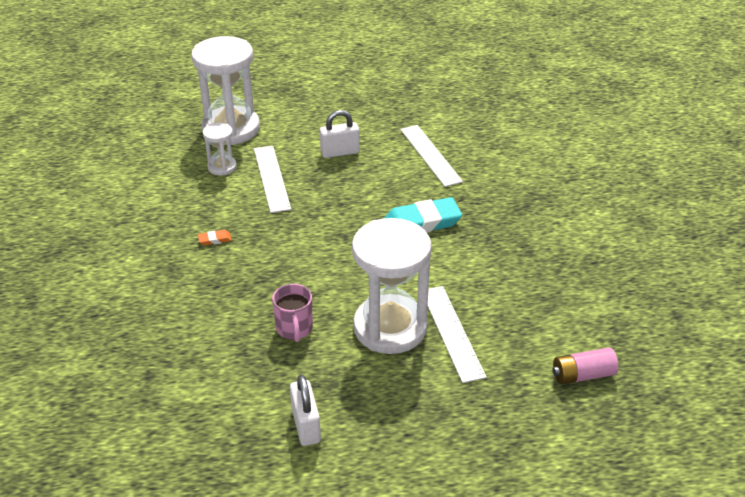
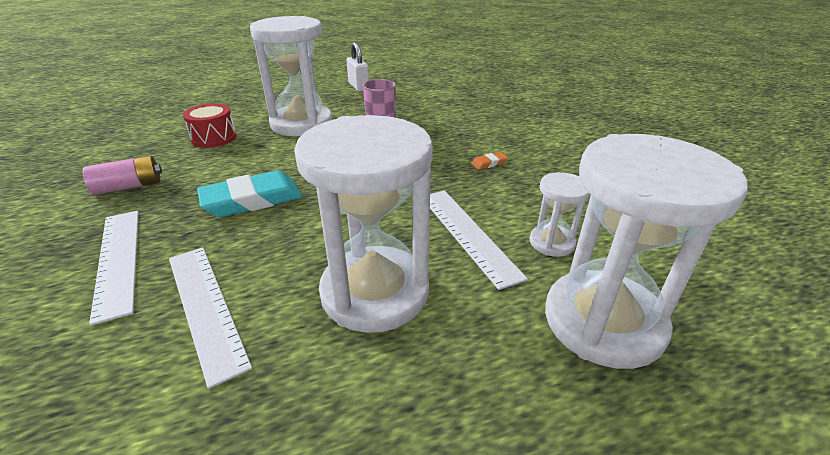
camera: 170 degrees right, 5 degrees down
white padlock [320,110,360,158] -> white hourglass [294,115,433,333]
white ruler [428,286,487,383] -> white ruler moved to [89,211,139,326]
pink battery [552,347,619,385] -> pink battery moved to [83,156,162,195]
none -> red drum [183,103,237,148]

